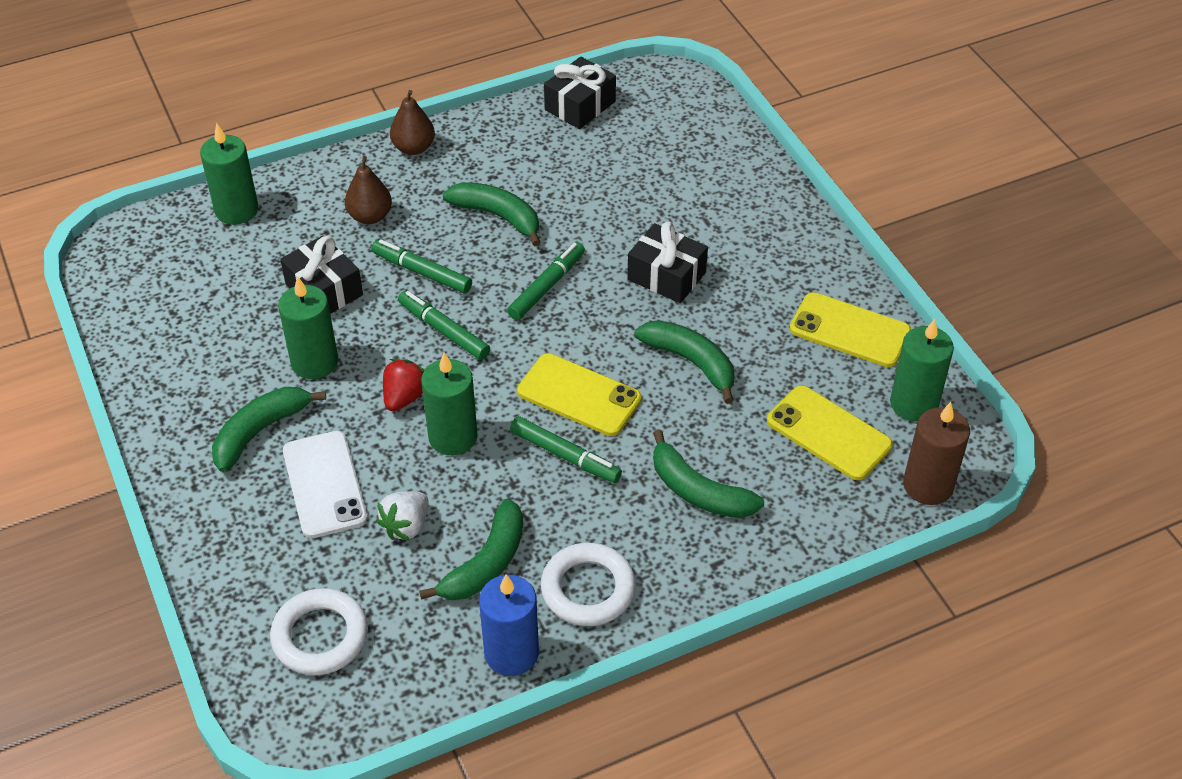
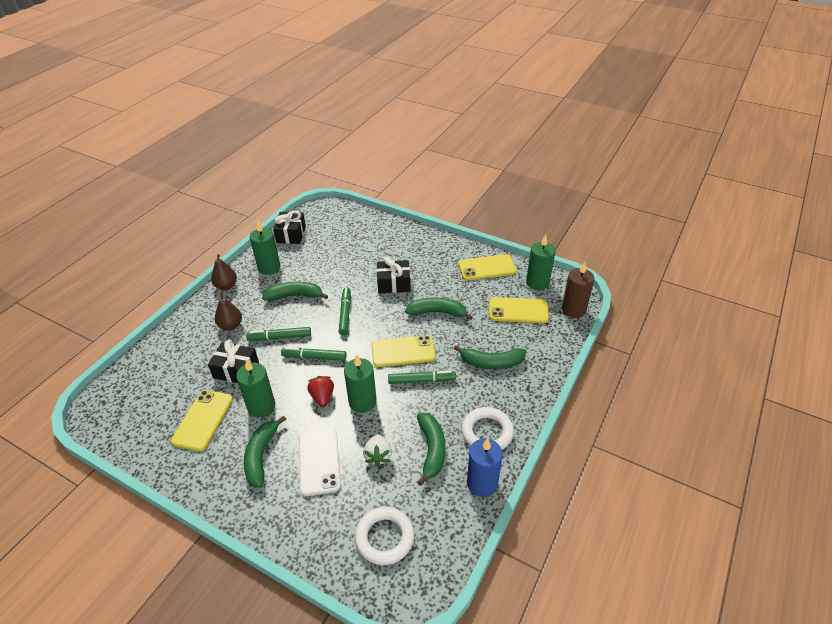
camera: 35 degrees left, 5 degrees down
green candle [200,123,258,225] -> green candle moved to [250,221,280,275]
white phone [283,431,368,538] -> white phone turned 45 degrees clockwise [299,428,341,496]
none -> yellow phone [171,390,233,452]

